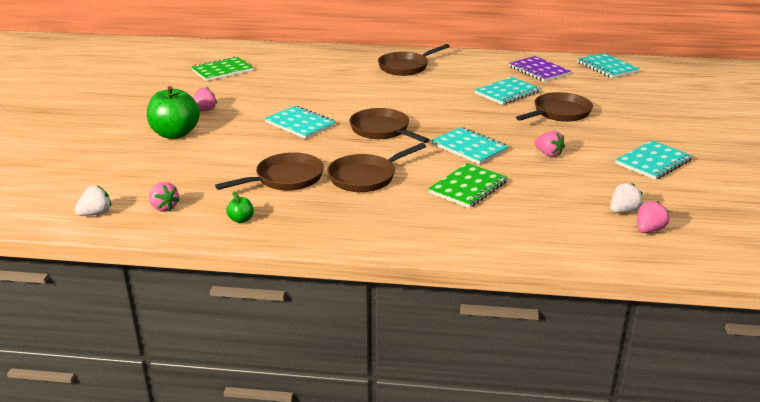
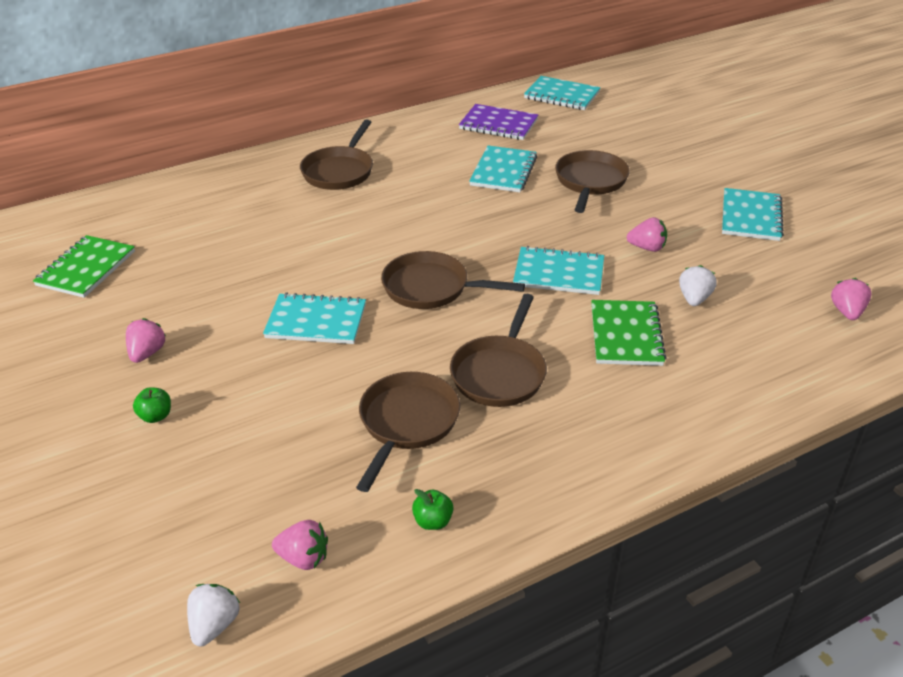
camera: 35 degrees left, 10 degrees up
green apple [147,86,200,139] -> green apple [133,387,171,423], size x0.43
white strawberry [610,183,643,213] -> white strawberry moved to [679,265,717,306]

